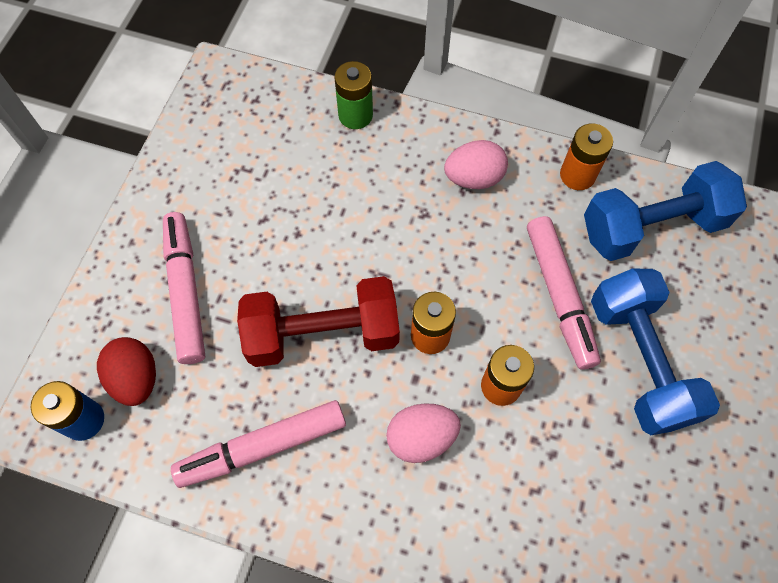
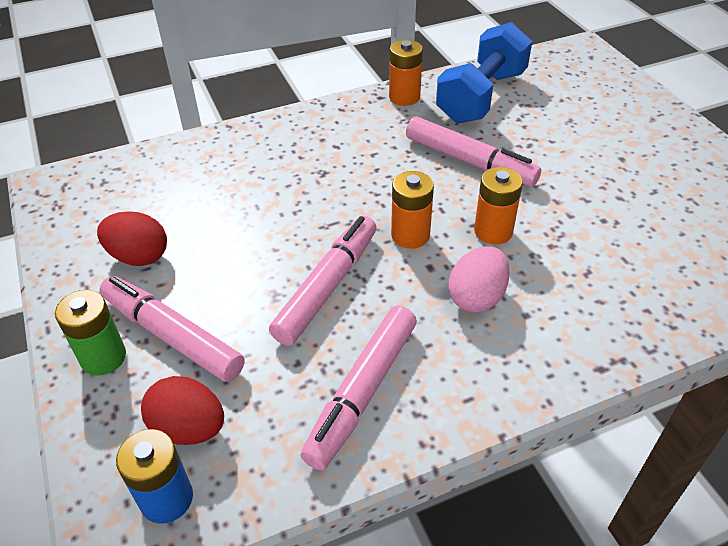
camera: 40 degrees left, 20 degrees down
red dumbbell [237,276,400,367] -> pink marker [269,216,377,346]
green battery [334,61,373,129] -> green battery moved to [55,290,126,376]
pink egg [444,140,508,189] -> none
blue dumbbell [591,268,720,435] -> none
none -> red egg [97,212,167,266]

